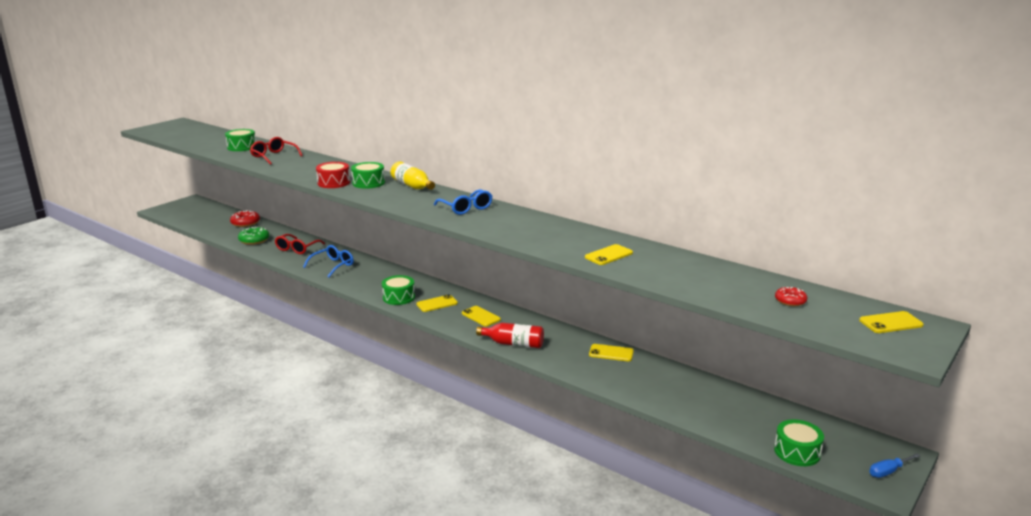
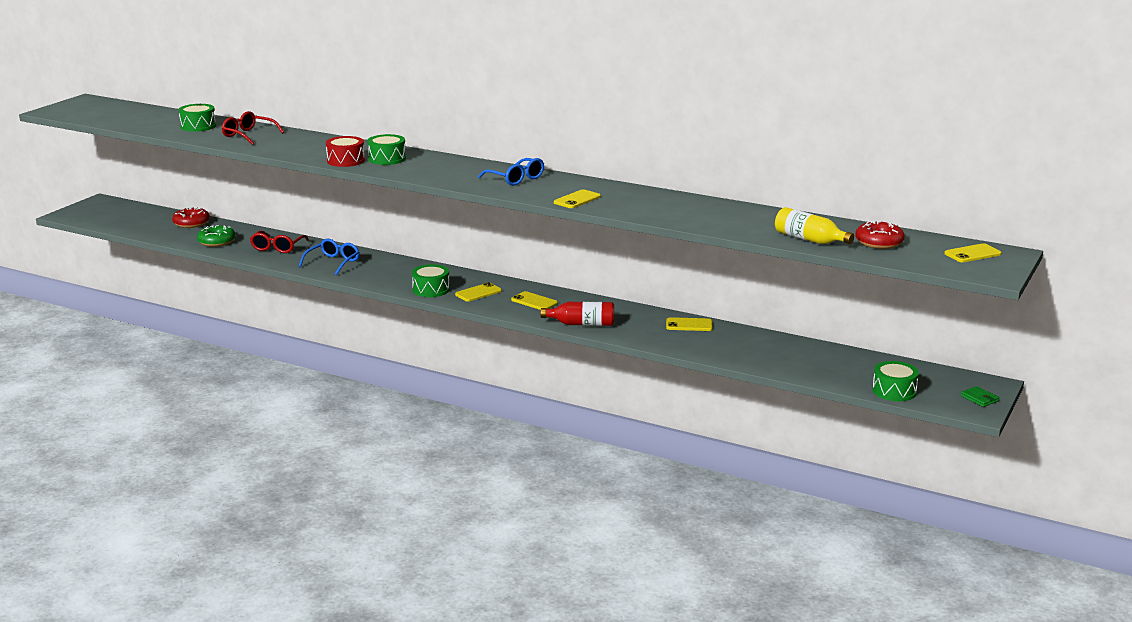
camera: 10 degrees left, 0 degrees up
yellow bottle [391,162,435,190] -> yellow bottle moved to [775,207,854,244]
yellow phone [585,244,633,265] -> yellow phone moved to [554,189,601,208]
red donut [775,287,808,306] -> red donut [855,221,905,249], size x1.60
blue screwdriver [869,454,920,478] -> green wallet [961,386,999,407]

